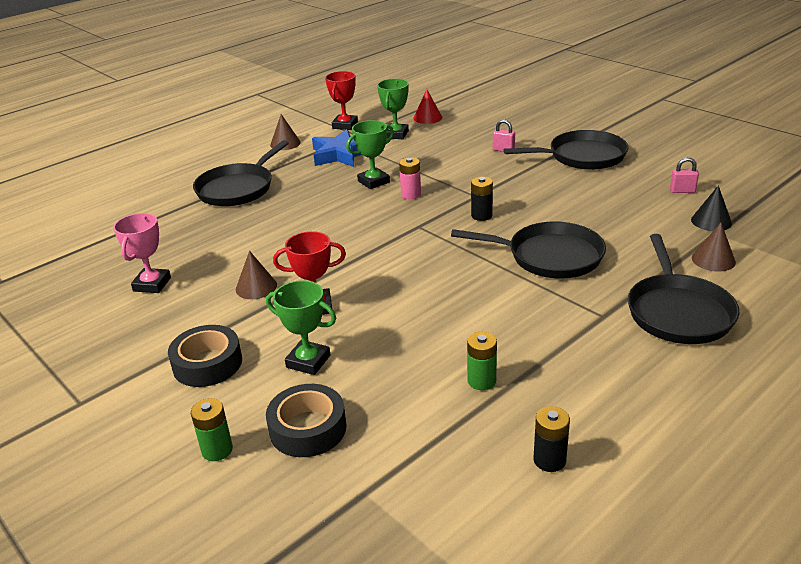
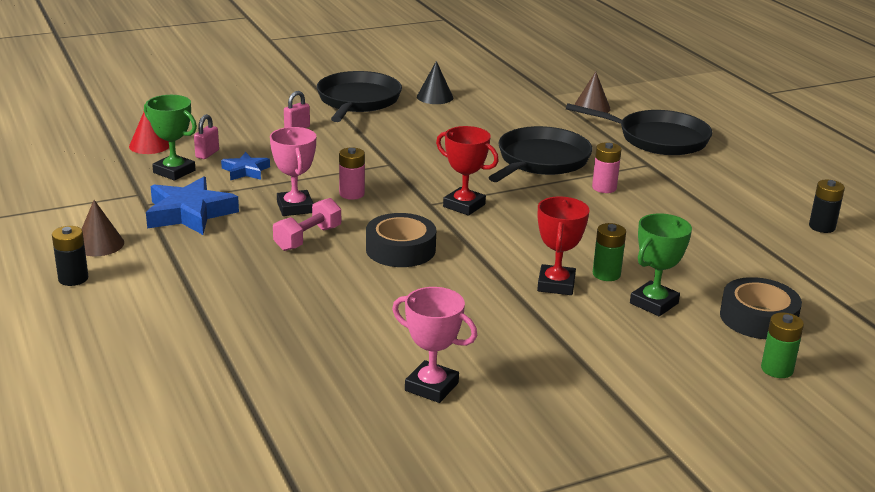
camera: 75 degrees left, 5 degrees down
black tape [168,325,242,387] -> black tape moved to [366,213,436,267]
black pan [193,140,289,206] -> none
brown cone [236,251,277,299] -> none
red trophy [325,71,358,130] -> red trophy moved to [436,126,499,216]
green trophy [346,120,394,189] -> pink trophy [270,127,316,216]
green battery [467,332,497,390] -> green battery moved to [593,223,626,281]
black battery [471,177,493,221] -> black battery moved to [52,226,89,286]
pink padlock [670,157,699,193] -> pink padlock moved to [194,114,219,159]
black cone [691,185,732,231] -> black cone moved to [417,61,453,104]
none -> blue star [221,152,270,181]
none -> pink dumbbell [273,198,341,251]
none -> pink battery [592,142,621,193]

